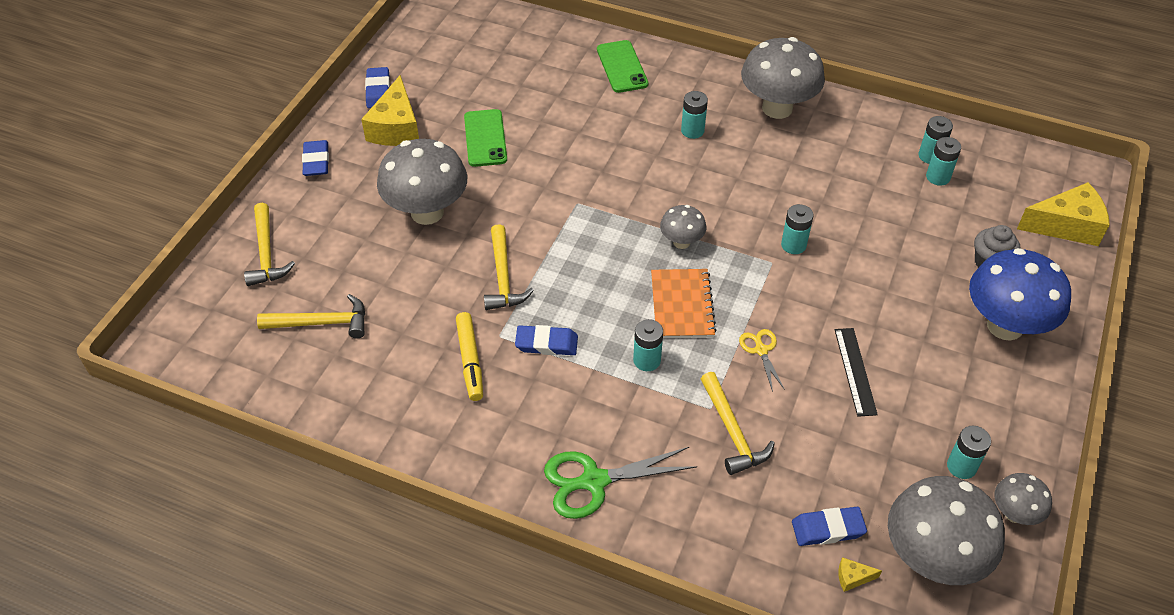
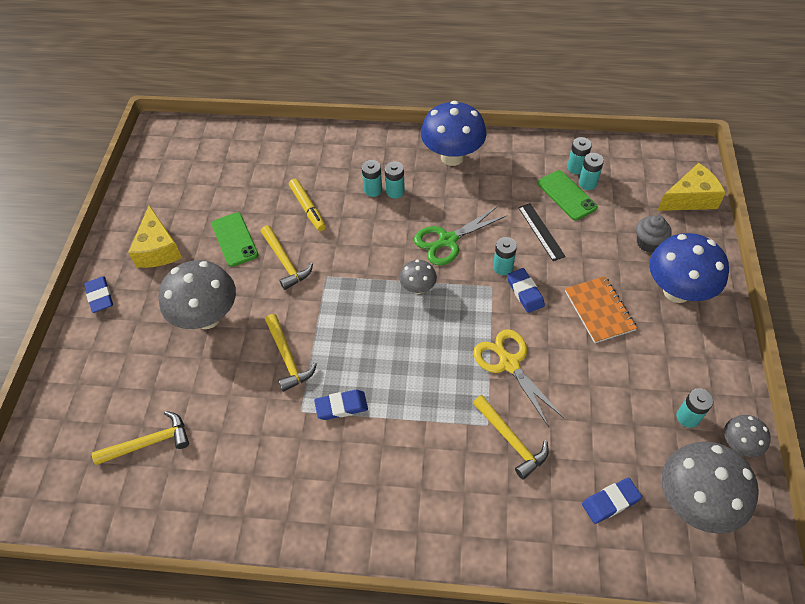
camera: 15 degrees left, 5 degrees up
yellow hammer [244,203,295,286] -> yellow hammer moved to [261,225,313,290]
blue eraser [365,67,390,108] -> blue eraser moved to [507,268,545,313]
yellow marker [456,312,483,401] -> yellow marker moved to [289,179,326,231]
green scissors [544,447,697,519] -> green scissors moved to [414,206,508,266]
green phone [597,40,648,93] -> green phone moved to [538,170,598,221]
turquoise battery [633,319,663,371] -> turquoise battery moved to [362,160,382,197]
orange notebook [651,269,717,338] -> orange notebook moved to [565,276,637,343]
yellow scissors [739,329,785,392] -> yellow scissors [473,329,564,427], size x1.84
grey mushroom [741,37,825,119] -> blue mushroom [421,101,487,166]
black ruler [835,328,878,417] -> black ruler moved to [518,203,566,261]
yellow cheese [839,557,882,592] -> none

